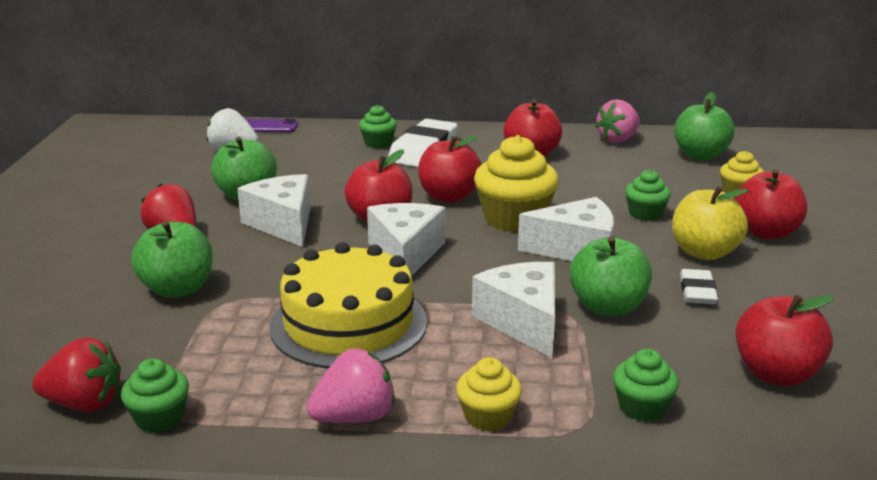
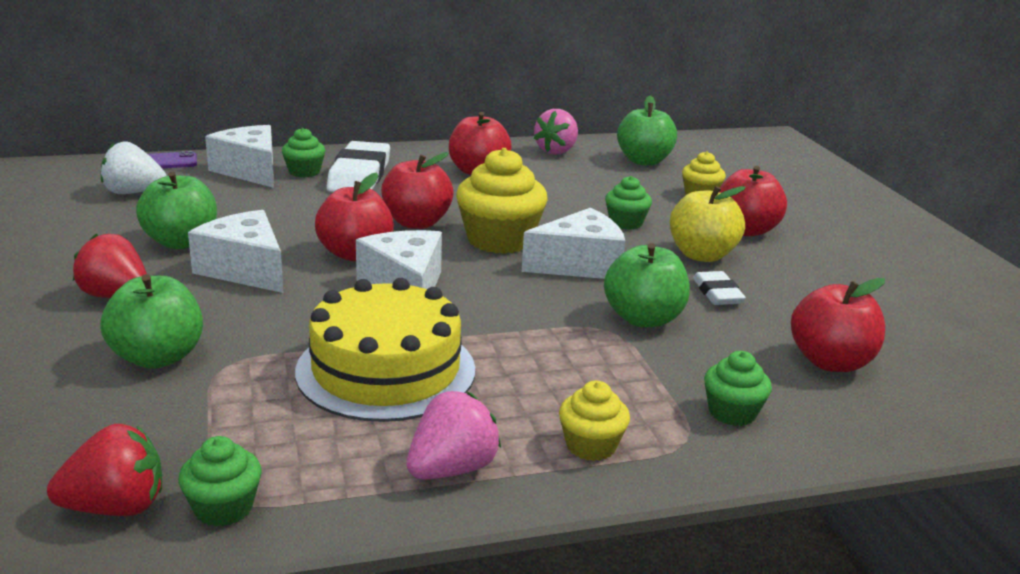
camera: 20 degrees left, 0 degrees up
white cheese [472,262,555,358] -> white cheese moved to [205,125,274,188]

